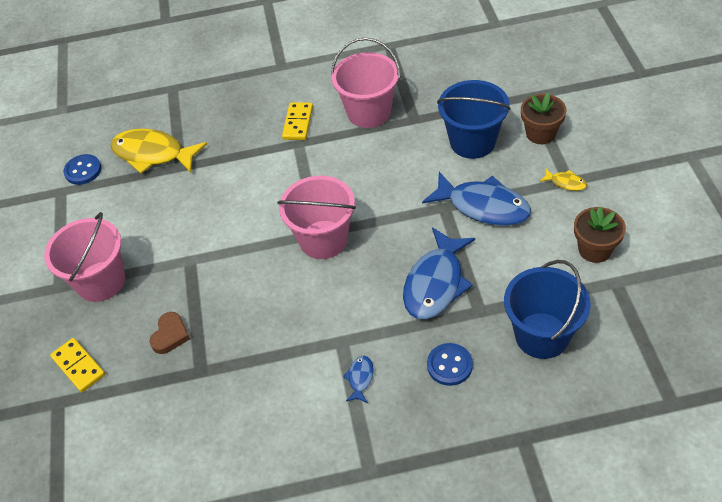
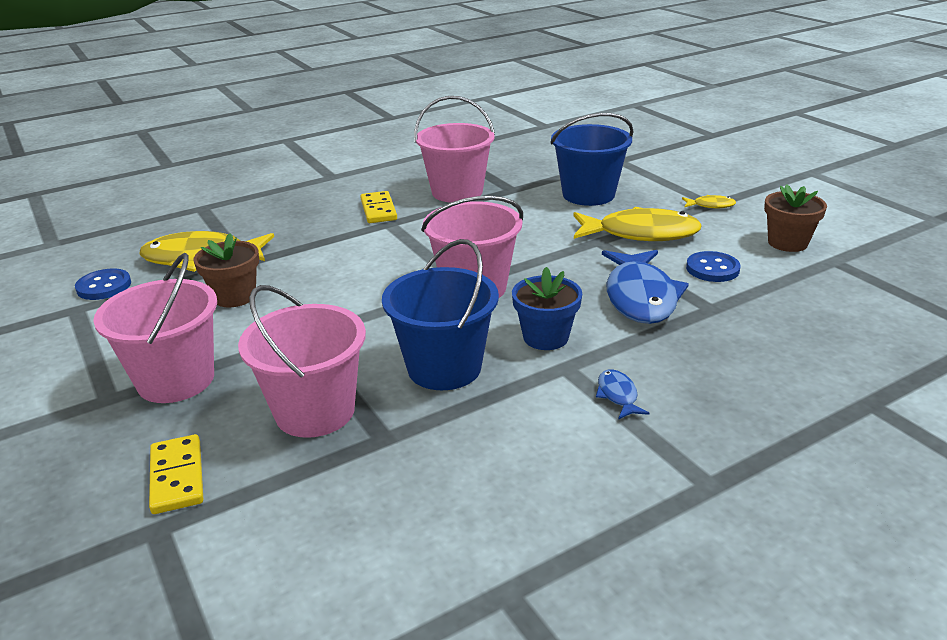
camera: 25 degrees left, 20 degrees down
yellow domino [50,338,105,392] -> yellow domino turned 45 degrees clockwise [149,434,203,514]
brown heart [150,312,190,354] -> pink bucket [238,285,366,438]
blue fish [422,172,531,226] -> yellow fish [574,207,702,241]
blue button [427,343,473,386] -> blue button moved to [686,251,740,282]
blue bucket [504,260,591,359] -> blue bucket moved to [382,239,499,390]
brown flower pot [521,92,566,144] -> brown flower pot moved to [193,233,259,307]
none -> blue flower pot [512,267,582,350]

